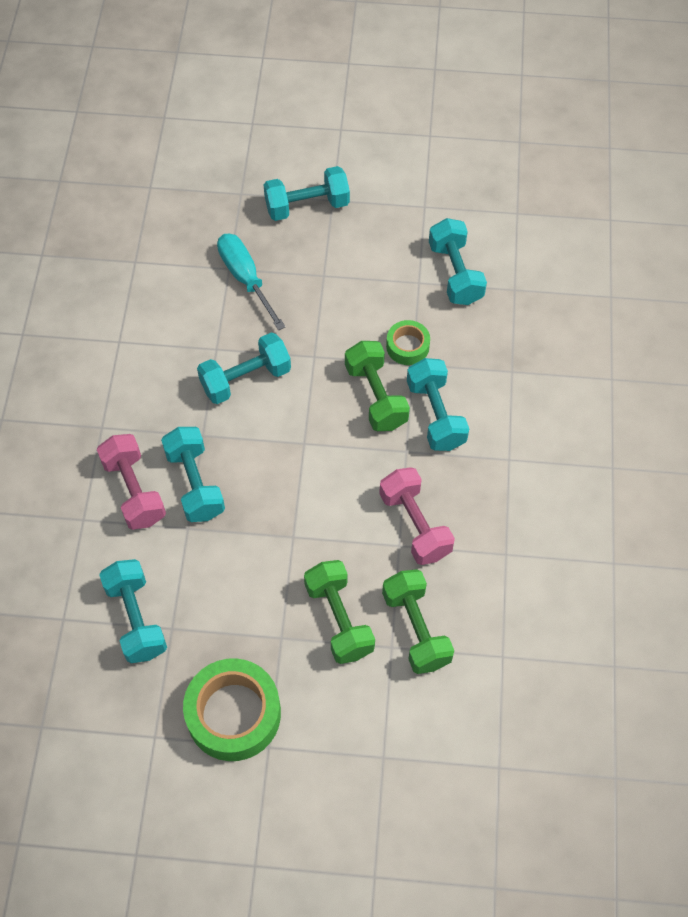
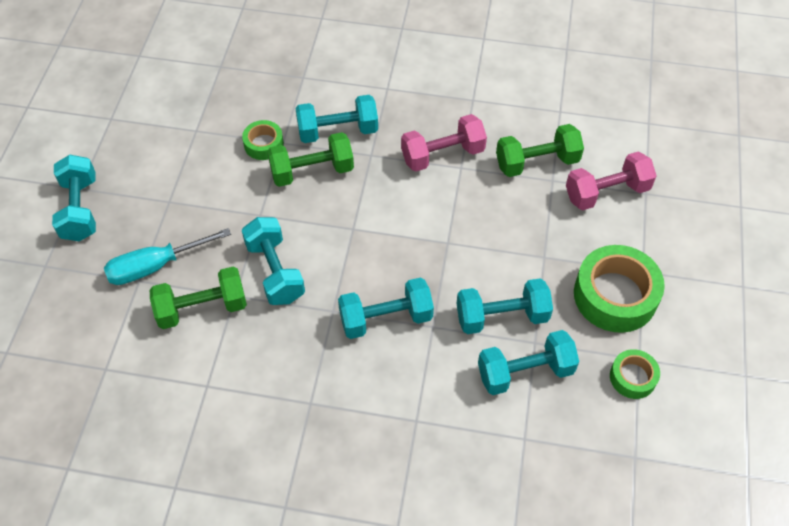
camera: 85 degrees left, 5 degrees down
pink dumbbell [97,434,166,530] -> pink dumbbell moved to [566,151,657,210]
green dumbbell [304,560,375,664] -> green dumbbell moved to [150,267,247,329]
turquoise dumbbell [429,218,487,305] -> turquoise dumbbell moved to [456,278,553,334]
none -> green tape [610,349,660,399]

